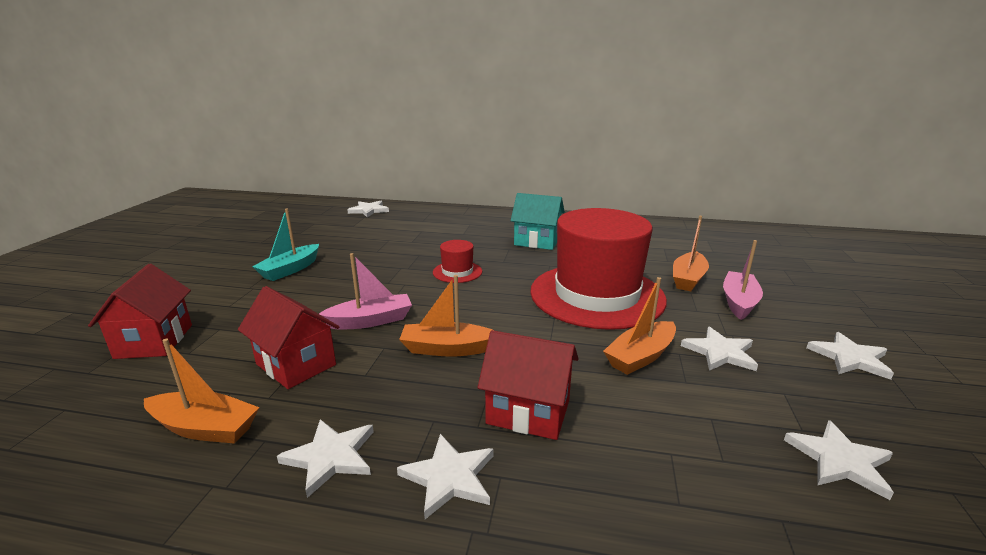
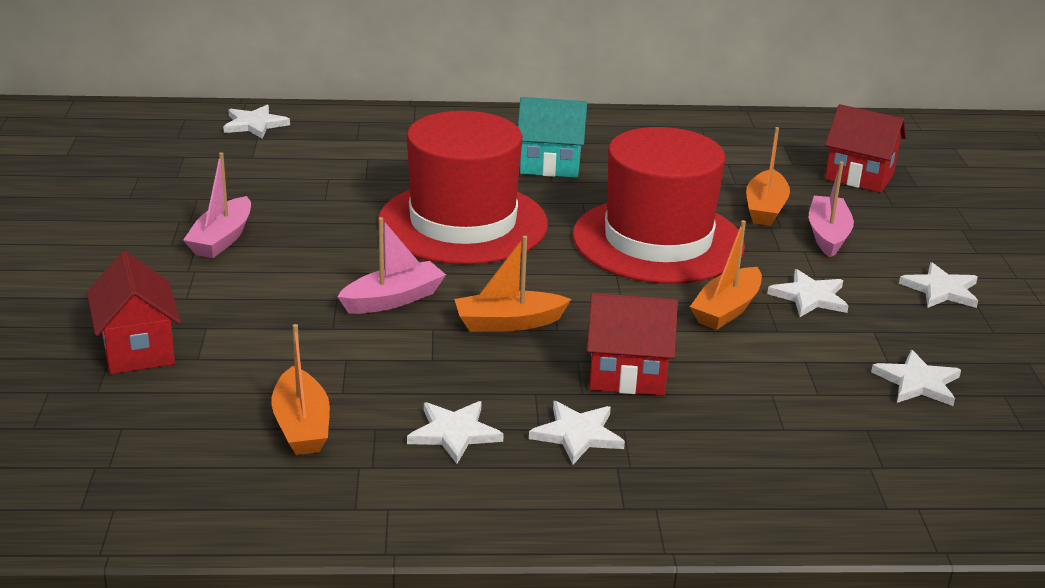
camera: 15 degrees left, 5 degrees up
orange boat [144,339,259,444] -> orange boat turned 75 degrees clockwise [271,324,330,455]
red house [238,286,339,389] -> red house moved to [825,104,906,193]
turquoise boat [252,209,319,281] -> pink boat [183,152,251,258]
red hat [433,240,482,283] -> red hat [378,111,548,265], size x2.45

